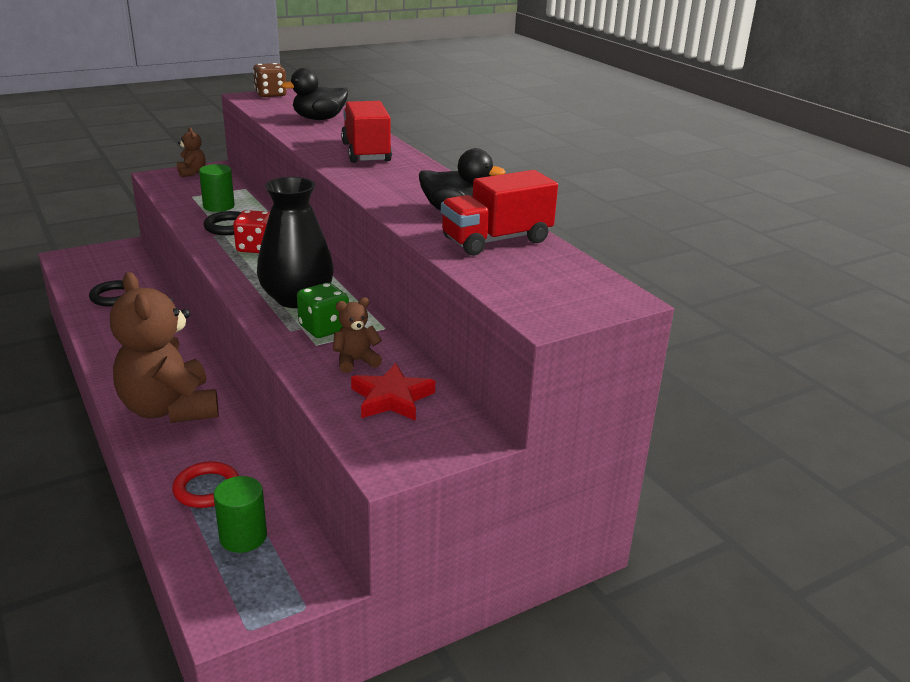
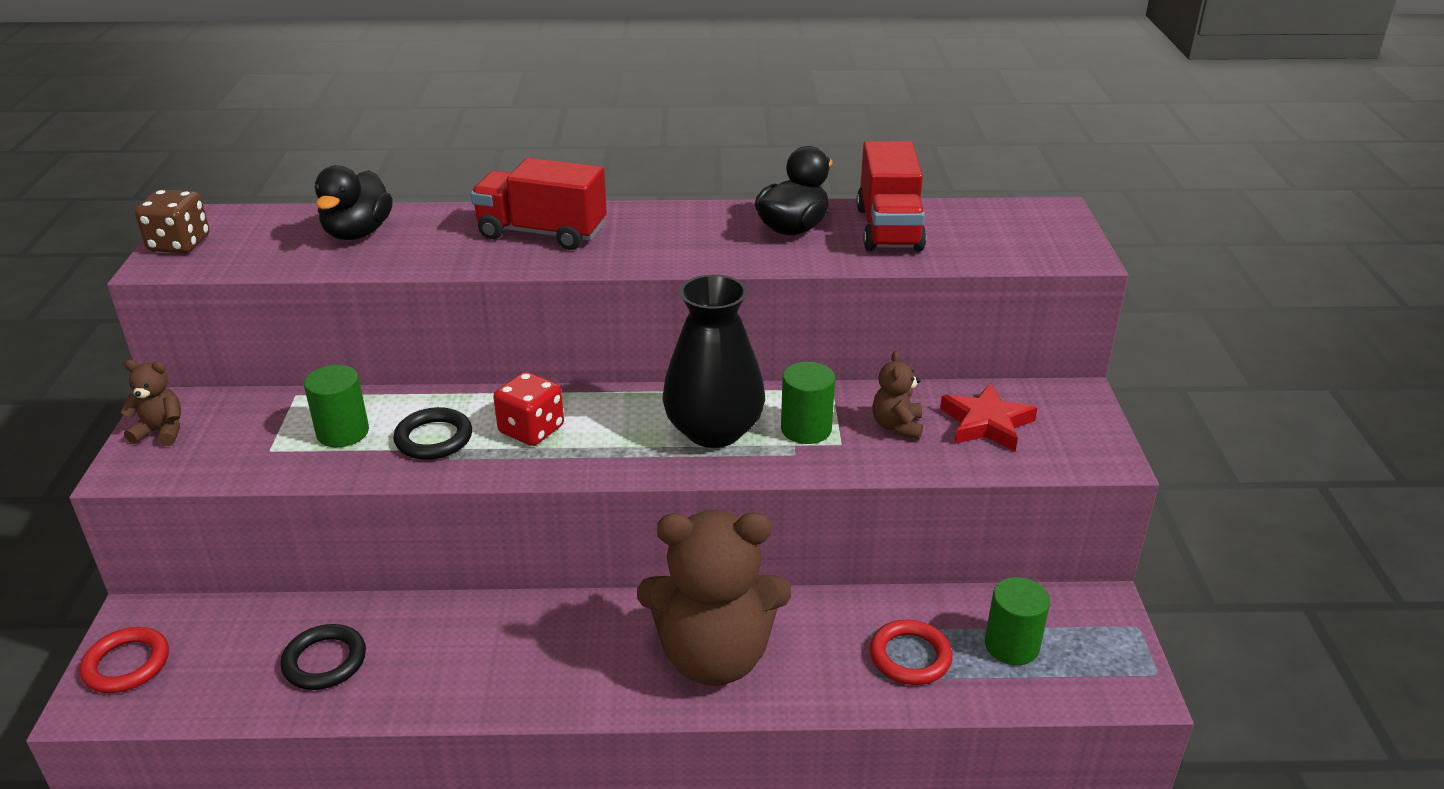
camera: 60 degrees left, 5 degrees up
green dice [297,283,349,338] -> green cylinder [781,362,835,444]
none -> red ring [79,627,169,693]

